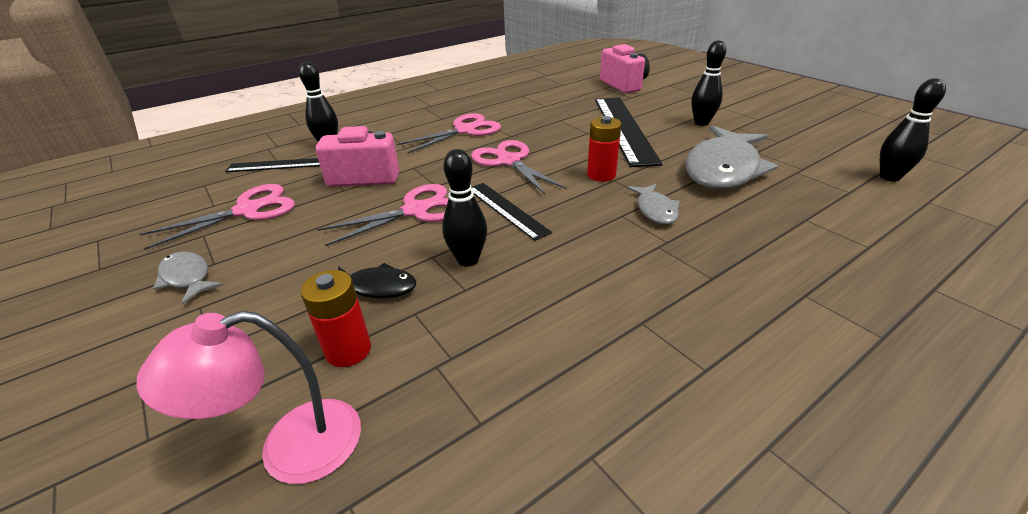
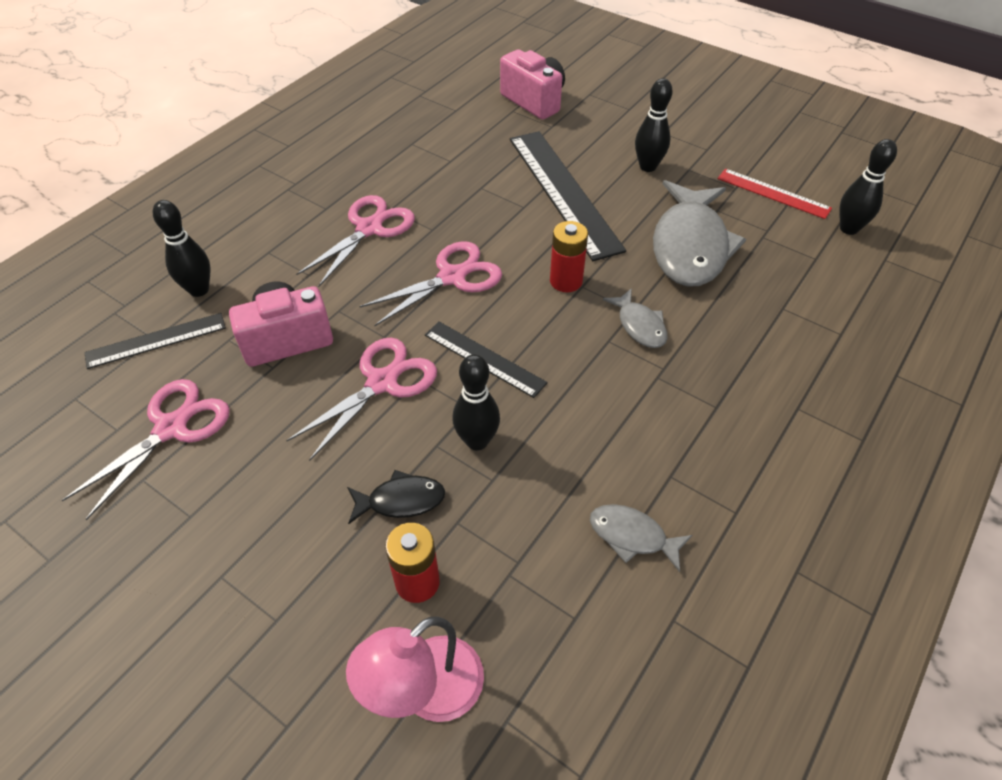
camera: 20 degrees left, 15 degrees up
grey fish [153,251,223,304] -> grey fish moved to [590,504,692,572]
pink scissors [471,140,567,195] -> pink scissors turned 105 degrees clockwise [359,241,502,327]
none -> red ruler [717,169,832,219]

